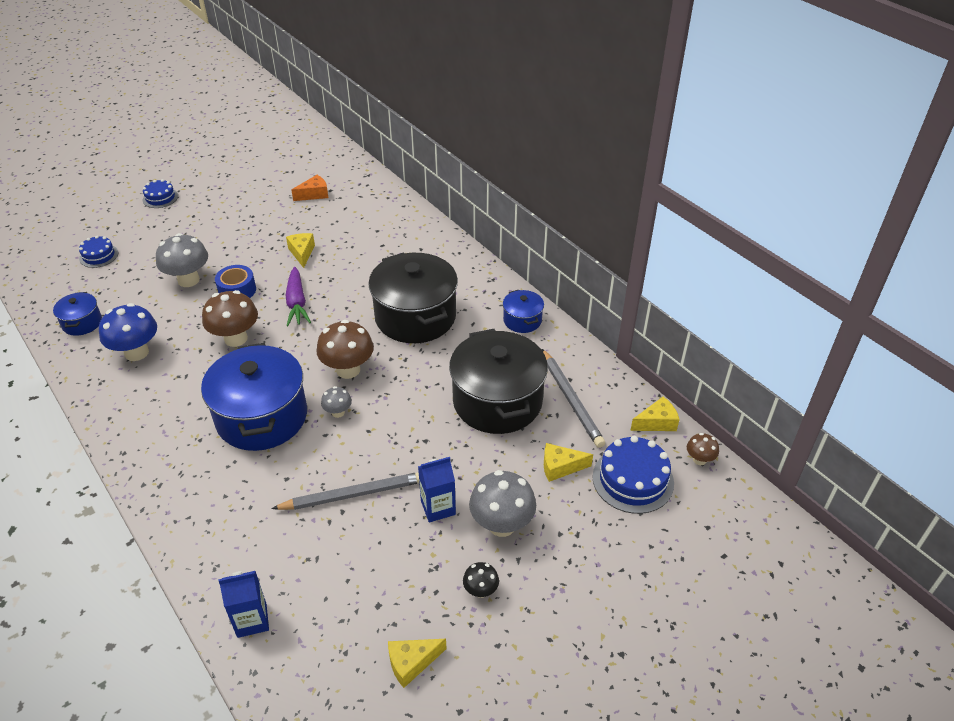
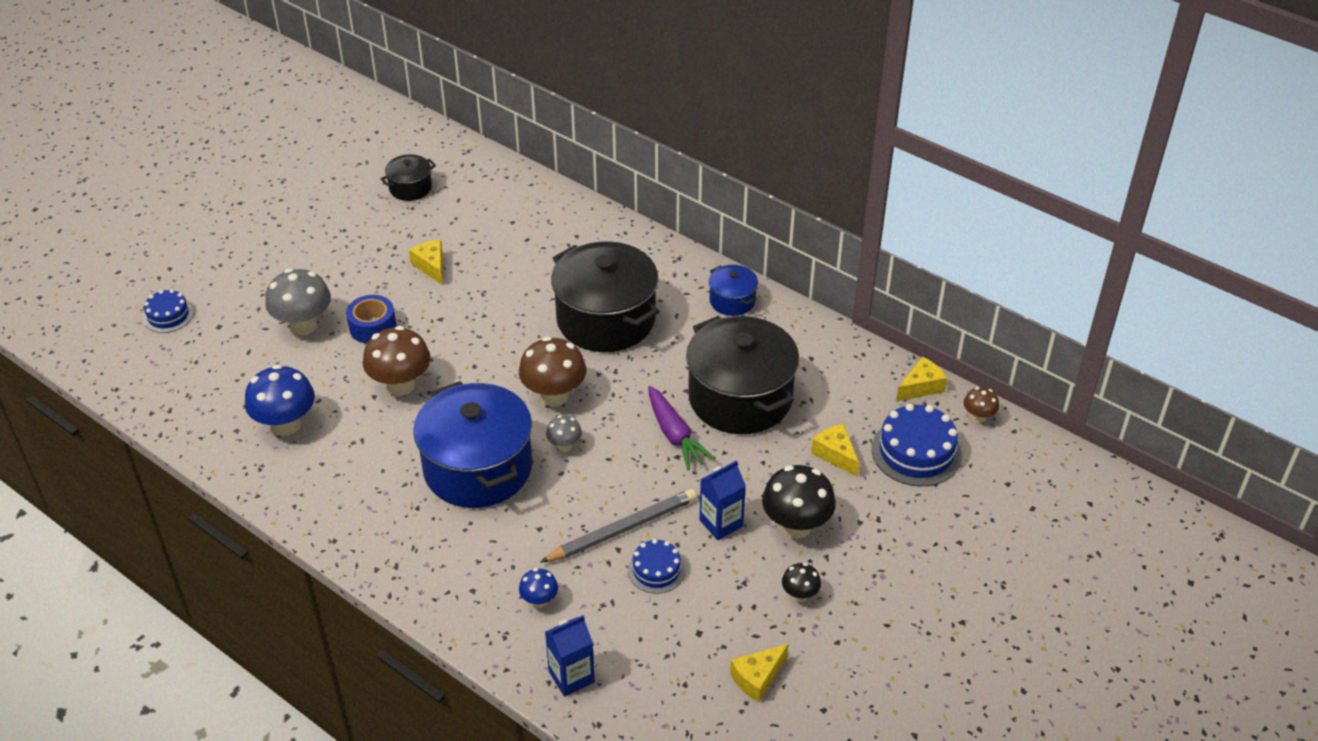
camera: 15 degrees left, 0 degrees up
blue pot [53,292,102,336] -> none
blue cake [143,179,178,208] -> blue cake moved to [628,539,685,594]
purple carrot [285,267,311,326] -> purple carrot moved to [648,386,716,470]
orange cheese [291,175,328,201] -> black pot [380,154,436,201]
grey mushroom [469,470,536,537] -> black mushroom [762,465,836,539]
grey pencil [542,349,605,448] -> none
yellow cheese [544,443,593,482] -> yellow cheese turned 75 degrees clockwise [811,424,860,477]
none -> blue mushroom [519,568,558,608]

